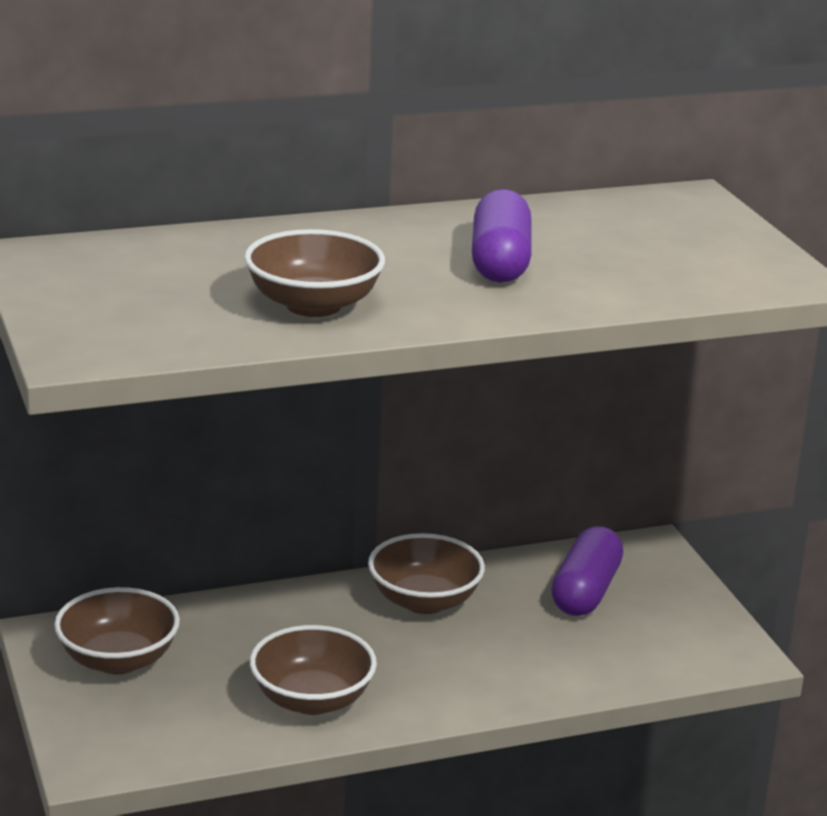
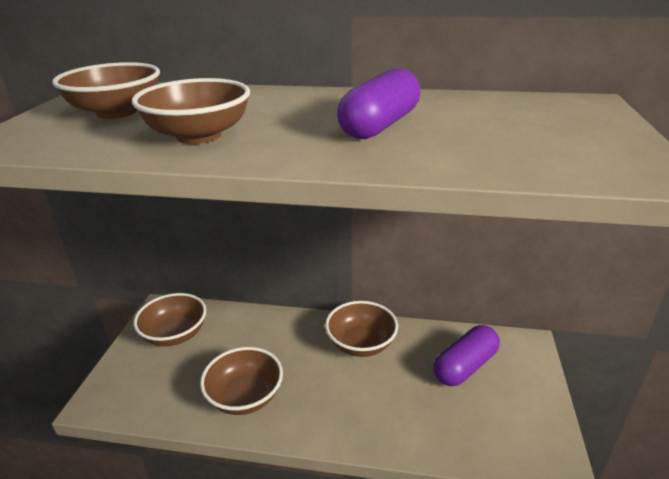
camera: 30 degrees right, 5 degrees up
none -> brown bowl [52,62,160,119]

